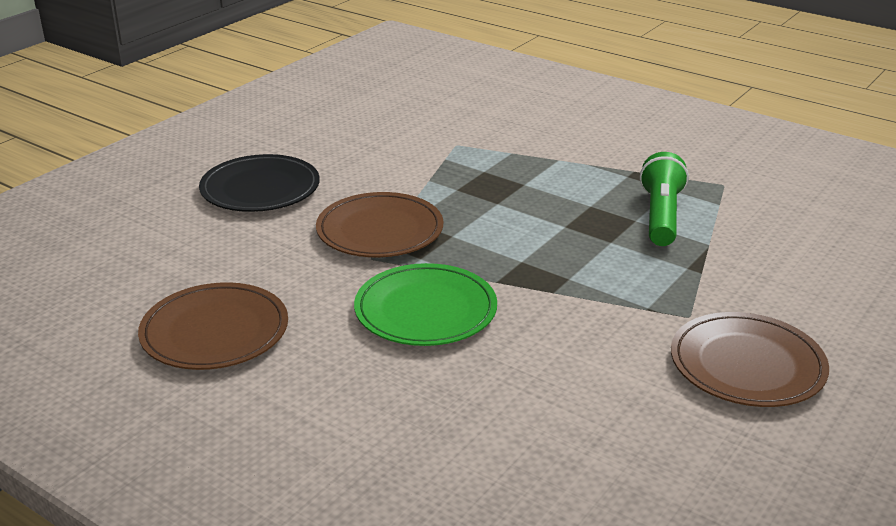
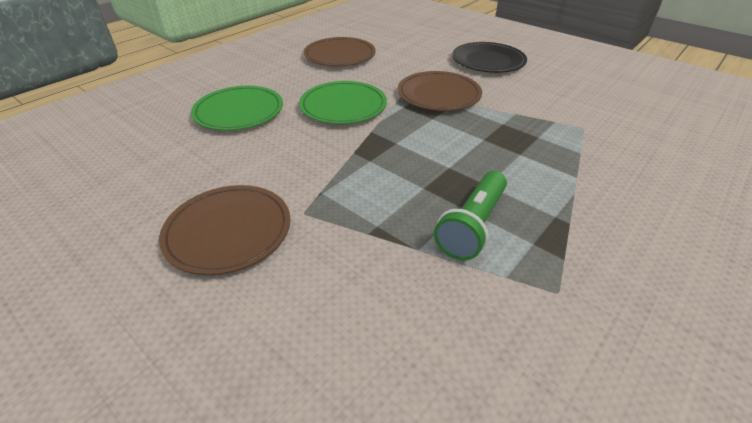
camera: 95 degrees right, 10 degrees up
green flashlight [640,152,689,246] -> green flashlight turned 105 degrees clockwise [434,171,507,260]
none -> green plate [191,86,283,131]

